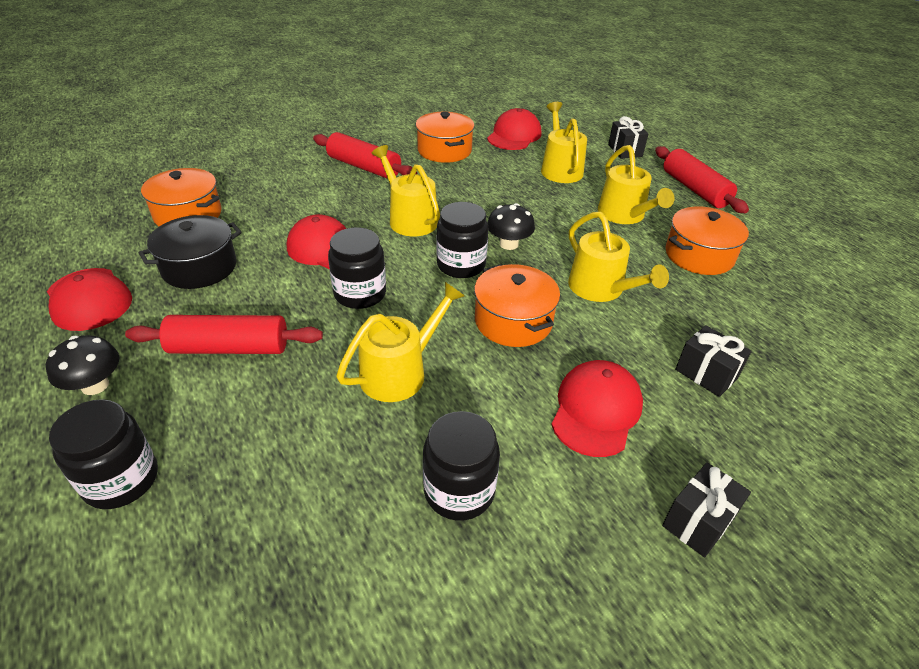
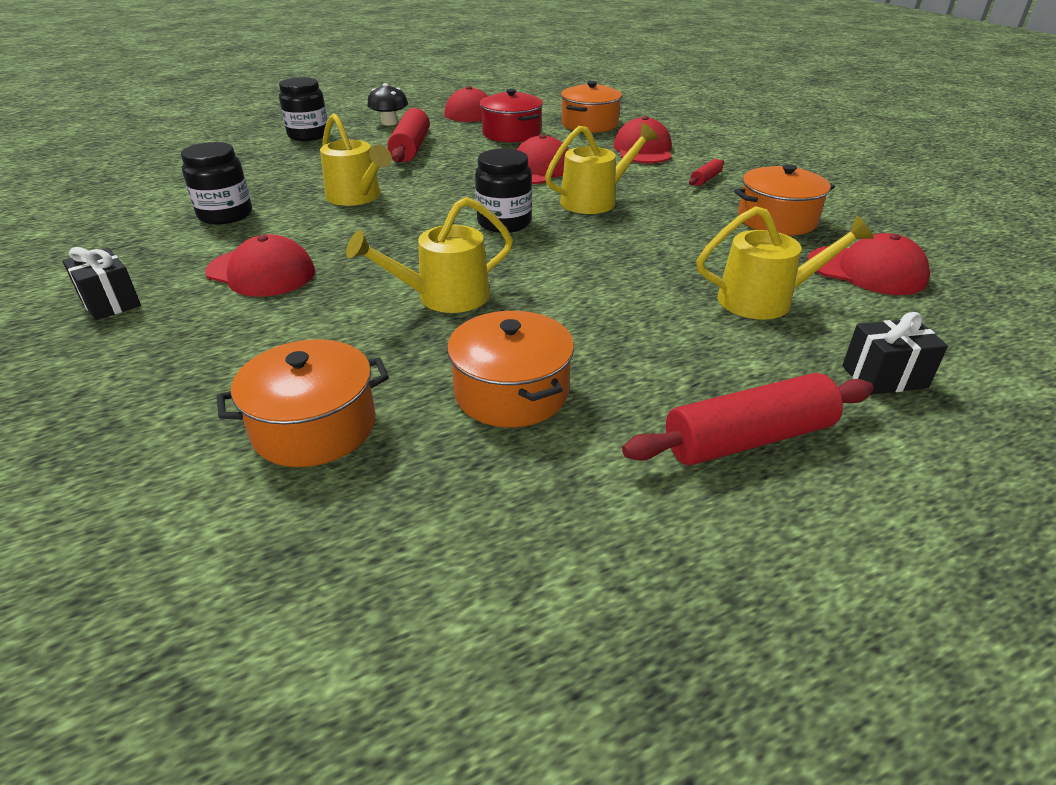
camera: 95 degrees right, 5 degrees down
black pot [139,215,242,289] -> red pot [480,89,543,142]
red rolling pin [313,132,417,179] -> red rolling pin [689,159,724,186], size x0.48
black jar [328,227,386,309] -> none
orange pot [474,264,560,347] -> orange pot moved to [216,339,389,467]
black mushroom [487,203,535,250] -> none
yellow watering can [598,145,675,224] -> none
black gift [675,325,752,397] -> none
none -> red cap [613,116,672,163]

